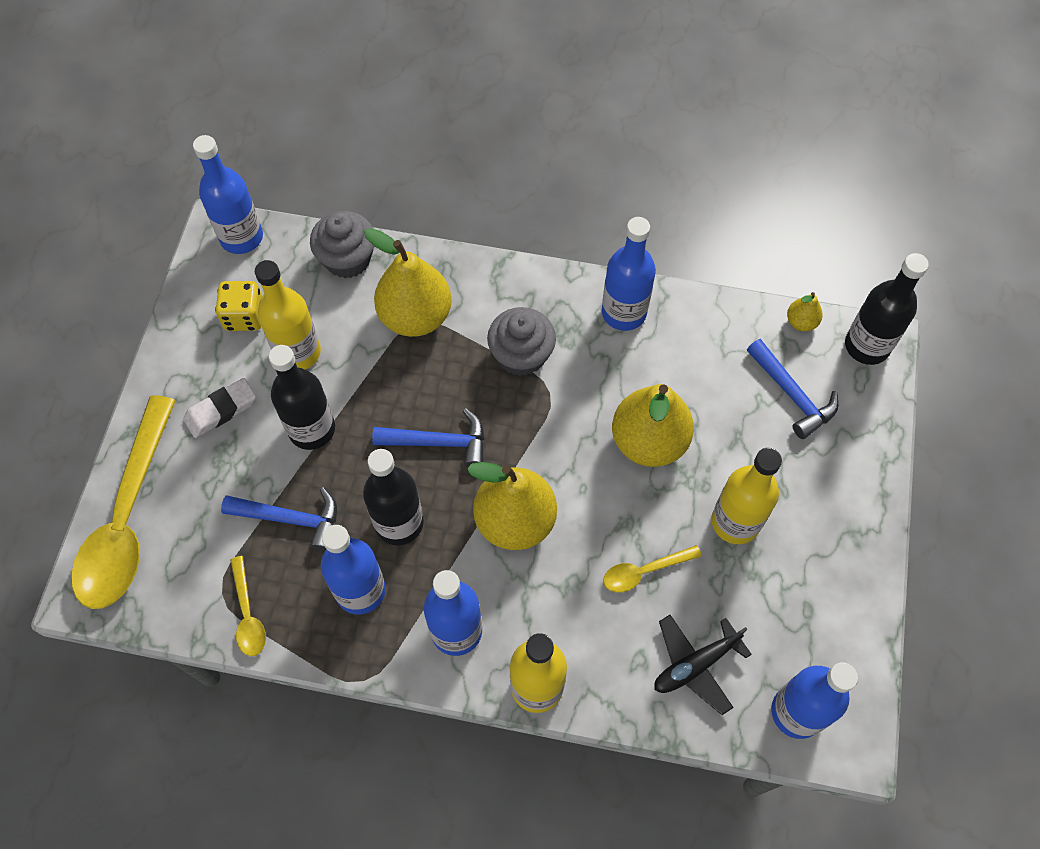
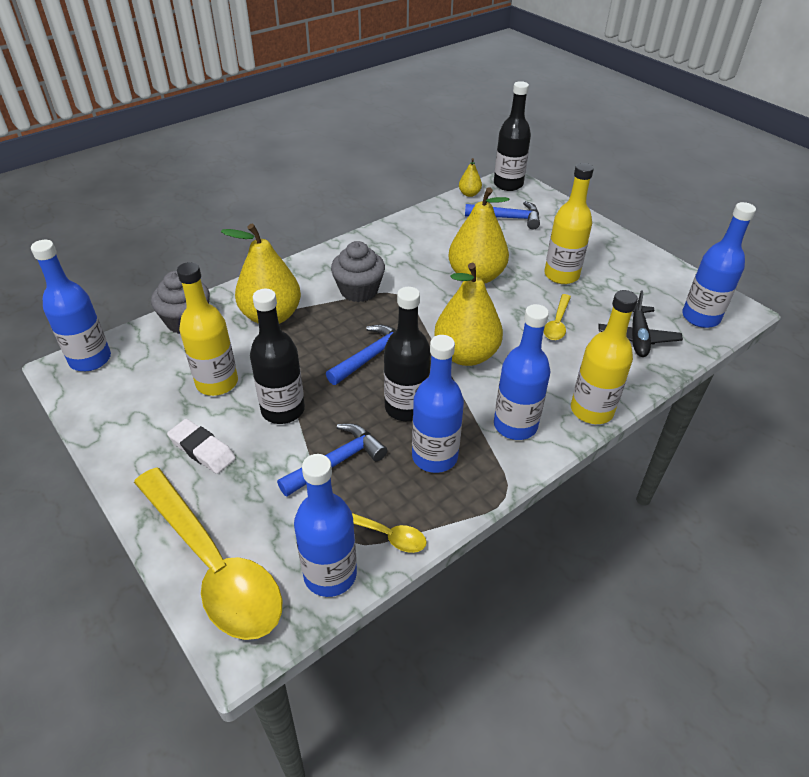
camera: 50 degrees left, 20 degrees down
white eraser [183,378,256,438] -> white eraser turned 60 degrees counterclockwise [167,419,236,474]
yellow dice [215,281,262,331] -> none
blue bottle [602,217,656,331] -> blue bottle moved to [294,454,357,597]

